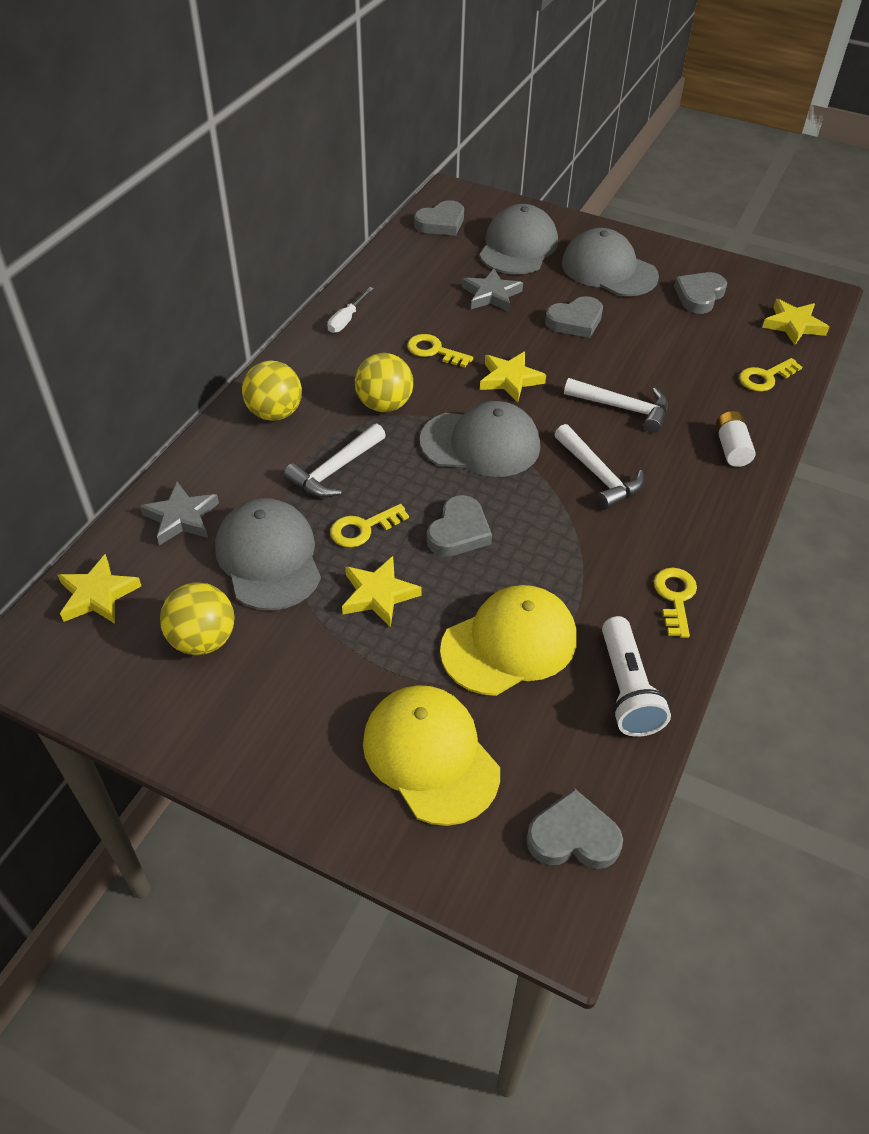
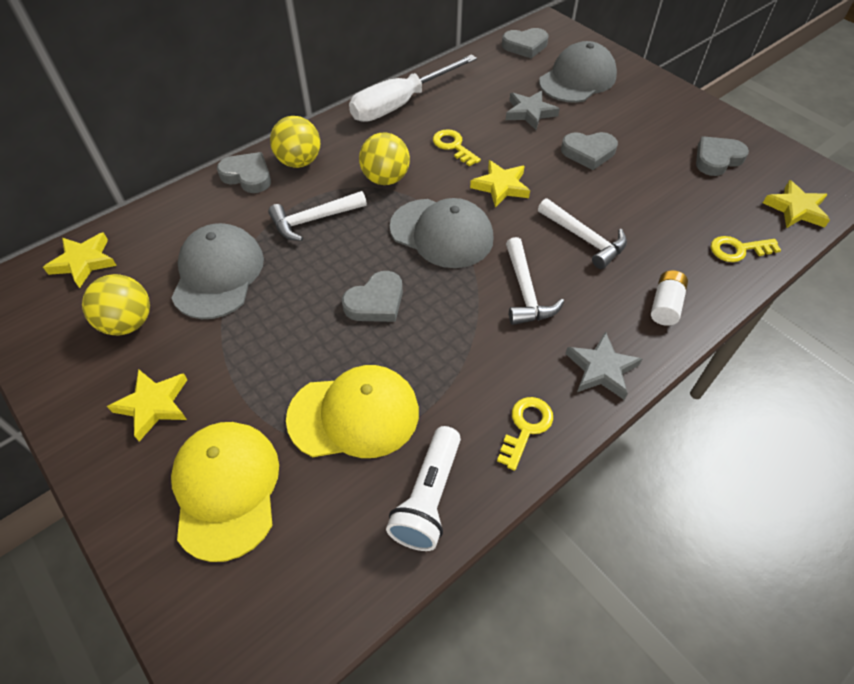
camera: 25 degrees right, 5 degrees up
grey star [140,482,219,545] -> grey star moved to [565,332,642,400]
white screwdriver [327,287,374,333] -> white screwdriver [349,54,477,122], size x2.29
yellow key [330,504,409,547] -> none
yellow star [342,556,422,628] -> yellow star moved to [107,369,187,441]
grey heart [526,788,623,869] -> grey heart moved to [217,152,271,193]
grey cap [562,228,659,296] -> none

